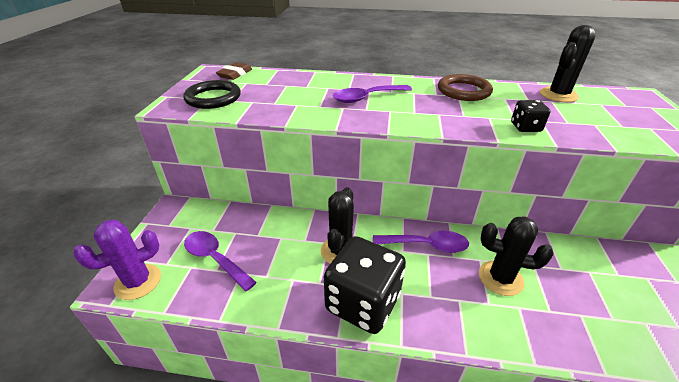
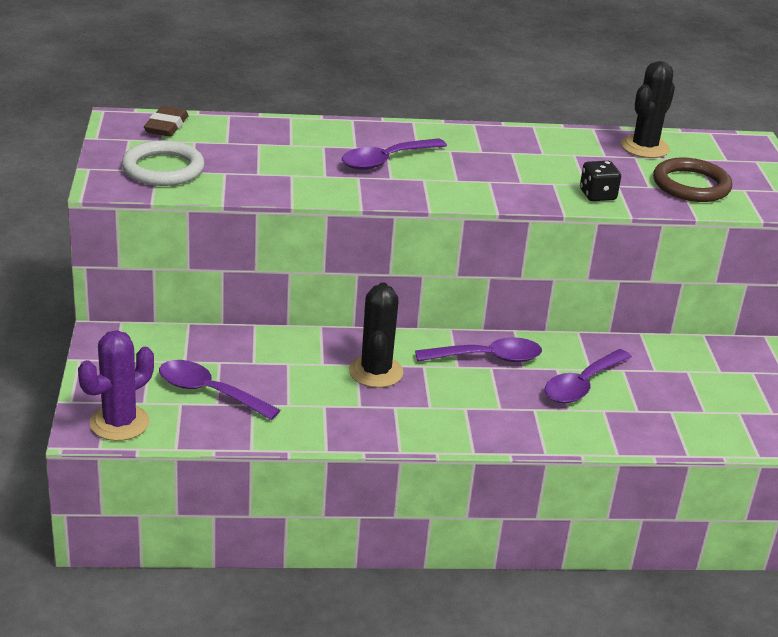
camera: 15 degrees left, 5 degrees down
black ring [183,80,241,109] -> white ring [122,140,205,186]
black dice [324,236,406,334] -> none
brown ring [438,74,493,101] -> brown ring moved to [653,157,732,202]
black cactus [479,216,554,296] -> purple spoon [545,349,632,403]

